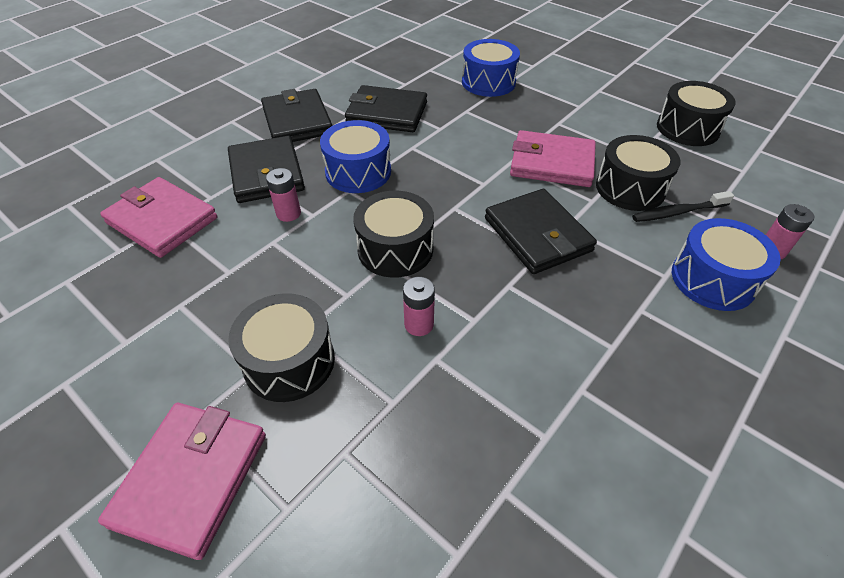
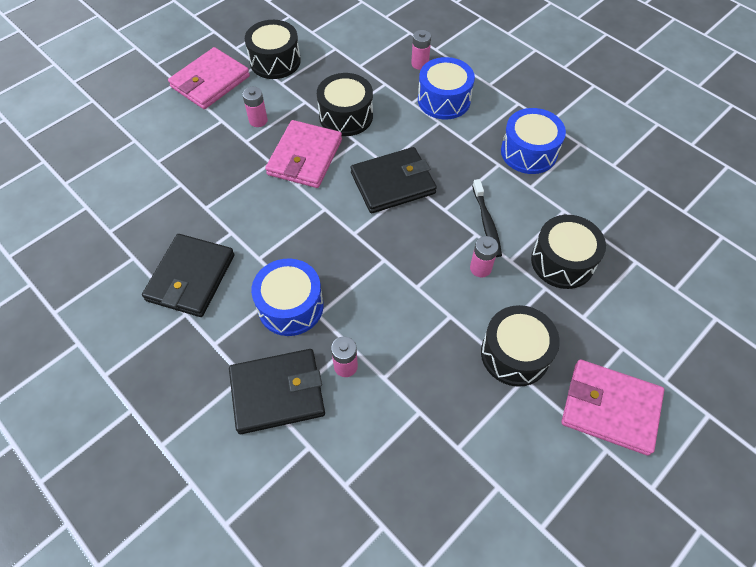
camera: 85 degrees left, 10 degrees up
pink wallet [100,177,217,258] -> pink wallet moved to [168,47,250,109]
black wallet [261,89,332,142] -> none
black drum [353,191,434,278] -> black drum moved to [531,215,606,289]
blue drum [462,39,520,97] -> blue drum moved to [501,108,566,174]
black toothbrush [632,191,734,222] -> black toothbrush moved to [472,179,502,257]
none -> pink battery [242,87,268,127]

